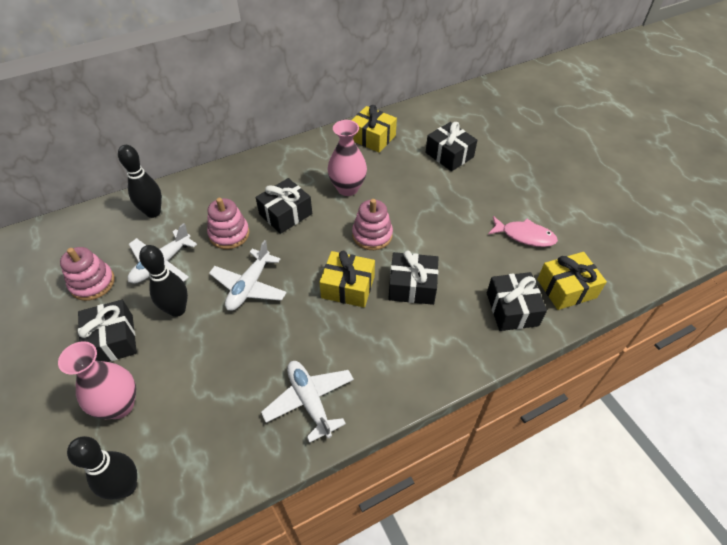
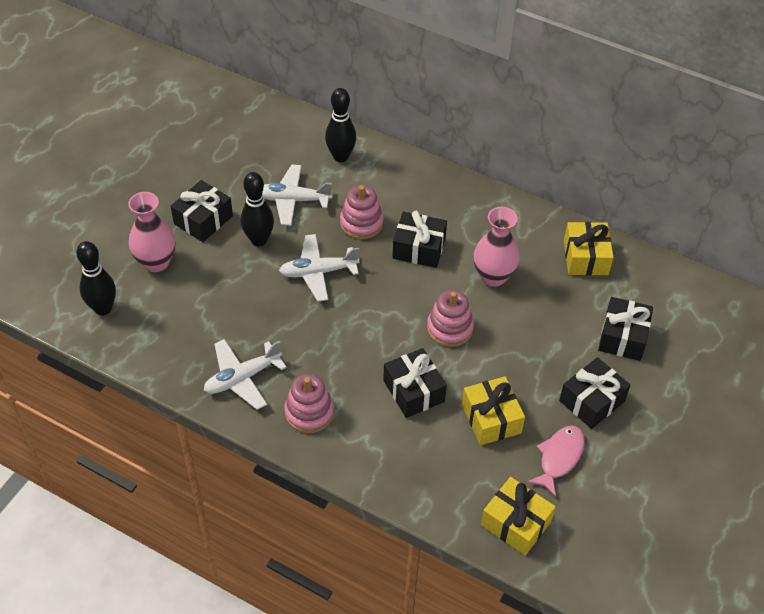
camera: 55 degrees right, 0 degrees up
pink stacking toy [60,247,114,301] -> pink stacking toy moved to [284,374,334,433]
white plane [261,361,354,443] -> white plane turned 150 degrees counterclockwise [204,339,287,410]
yellow gift [319,251,375,308] -> yellow gift moved to [462,376,525,445]
black gift [487,272,547,331] -> black gift moved to [559,357,630,429]
pink fish [488,216,558,247] -> pink fish turned 135 degrees counterclockwise [527,425,585,497]

